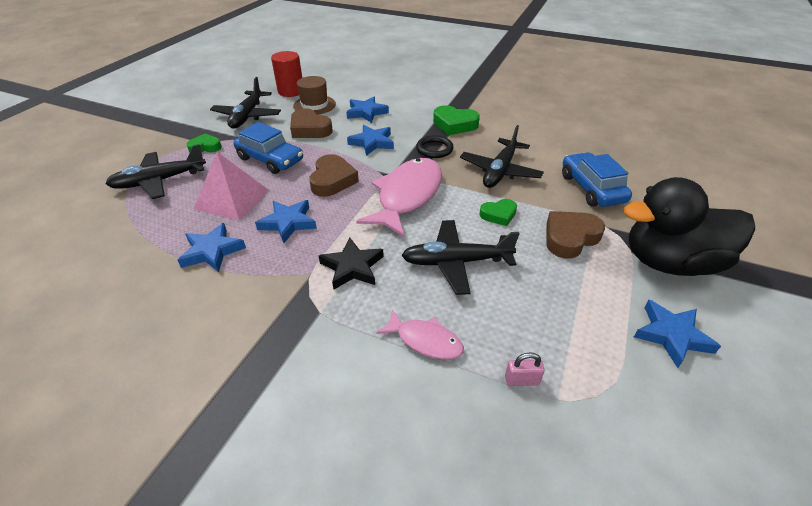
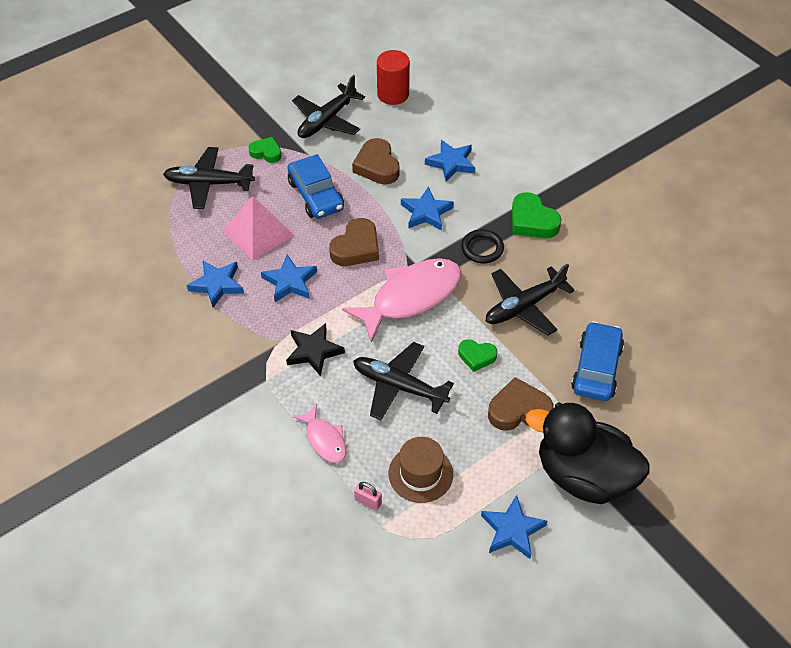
camera: 30 degrees right, 10 degrees up
brown hat [293,76,336,114] -> brown hat moved to [389,437,453,503]

